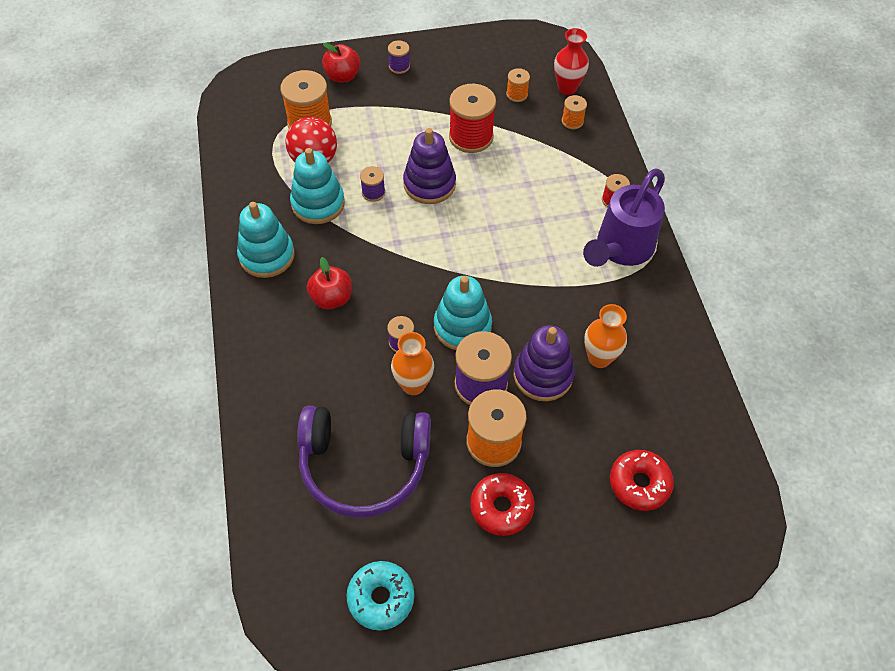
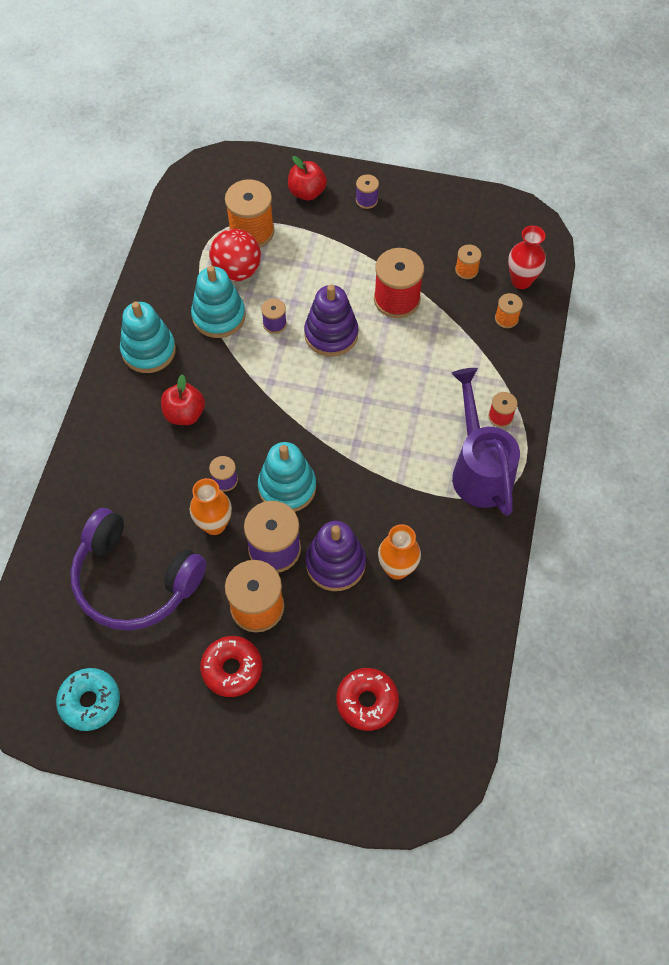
camera: 25 degrees right, 5 degrees up
purple watering can [583,168,665,267] -> purple watering can turned 105 degrees clockwise [451,368,520,516]

